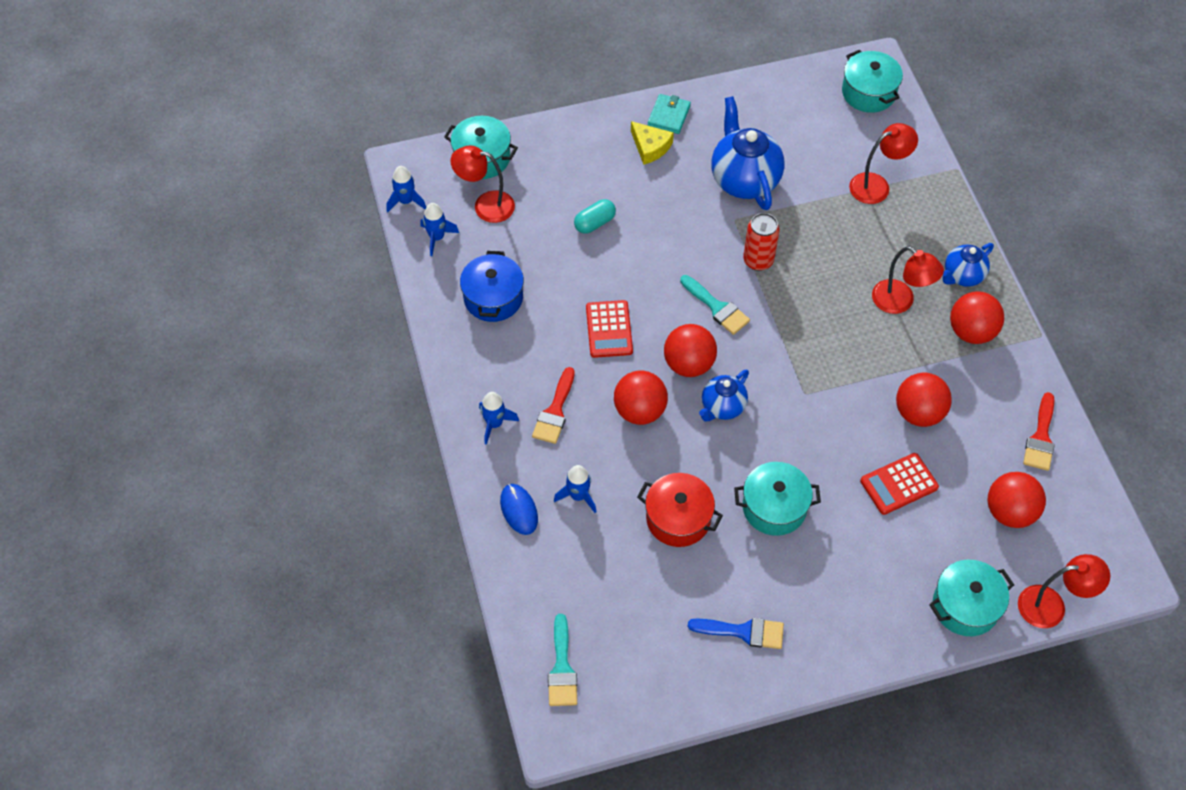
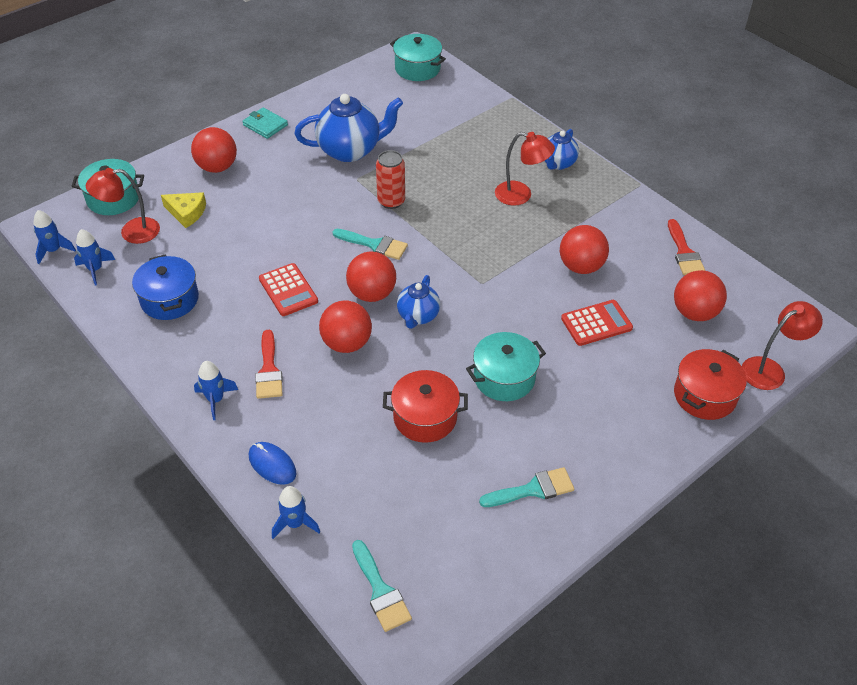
camera: 25 degrees left, 10 degrees down
blue rocket [554,465,596,513] -> blue rocket moved to [272,486,320,539]
turquoise capsule [574,199,616,234] -> none
yellow cheese [631,121,674,165] -> yellow cheese moved to [161,192,206,228]
turquoise wallet [648,94,691,134] -> turquoise wallet turned 45 degrees counterclockwise [242,107,288,139]
blue brush [688,618,784,649] -> turquoise brush [479,467,574,507]
blue teapot [711,96,785,210] -> blue teapot turned 120 degrees clockwise [294,94,403,162]
red lamp [849,123,918,204] -> none
red calculator [860,453,939,515] -> red calculator turned 150 degrees counterclockwise [561,300,633,346]
turquoise pot [929,560,1014,636] -> red pot [674,349,747,420]
red ball [950,291,1004,344] -> red ball moved to [191,127,237,173]

